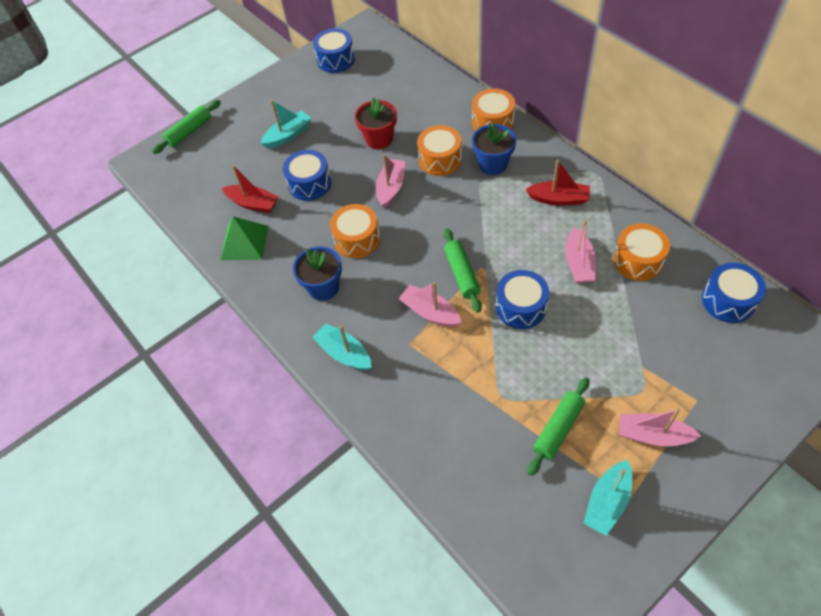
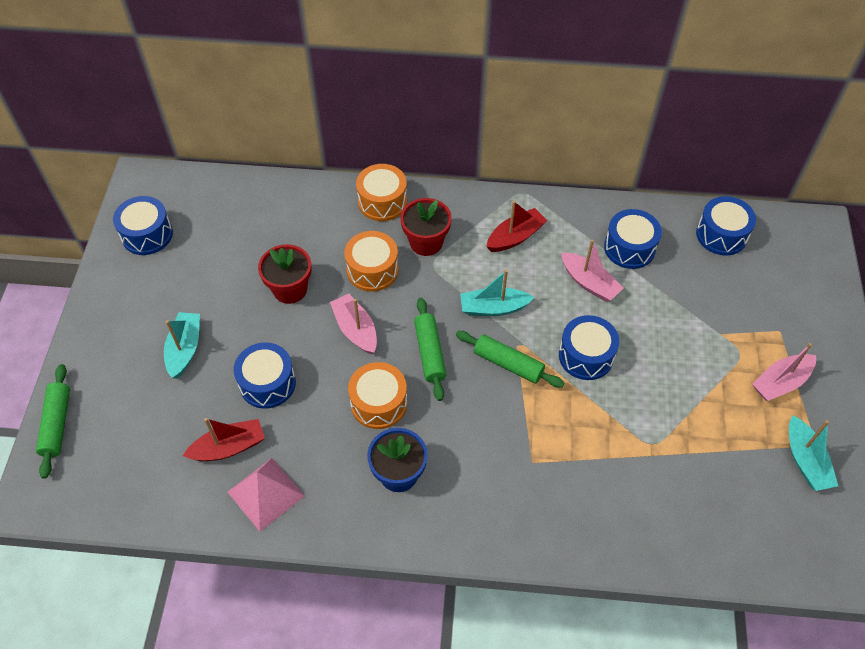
camera: 50 degrees left, 0 degrees up
green pyramid [220,216,268,260] -> pink pyramid [228,458,305,531]
turquoise boat [312,323,372,370] -> turquoise boat moved to [460,270,535,316]
pink boat [398,282,462,327] -> none
blue flower pot [472,123,516,175] -> red flower pot [400,198,452,256]
green rolling pin [528,377,590,476] -> green rolling pin moved to [414,298,446,401]
orange drum [613,224,670,281] -> blue drum [604,209,662,269]

